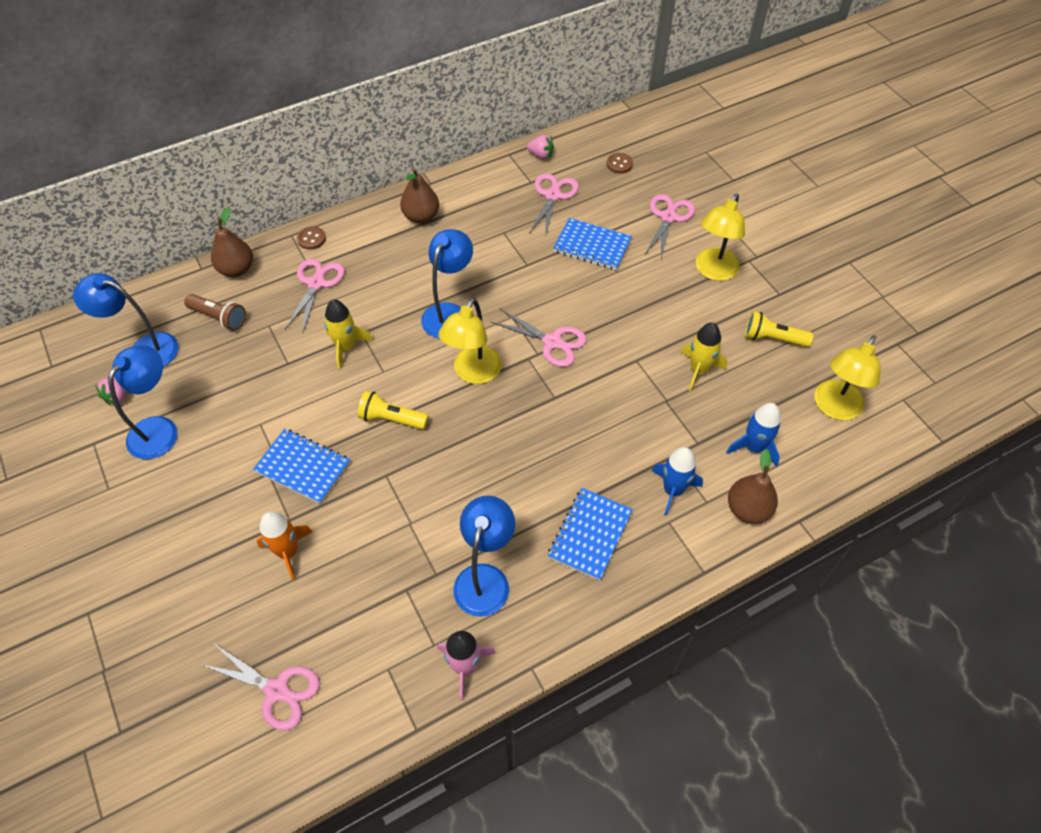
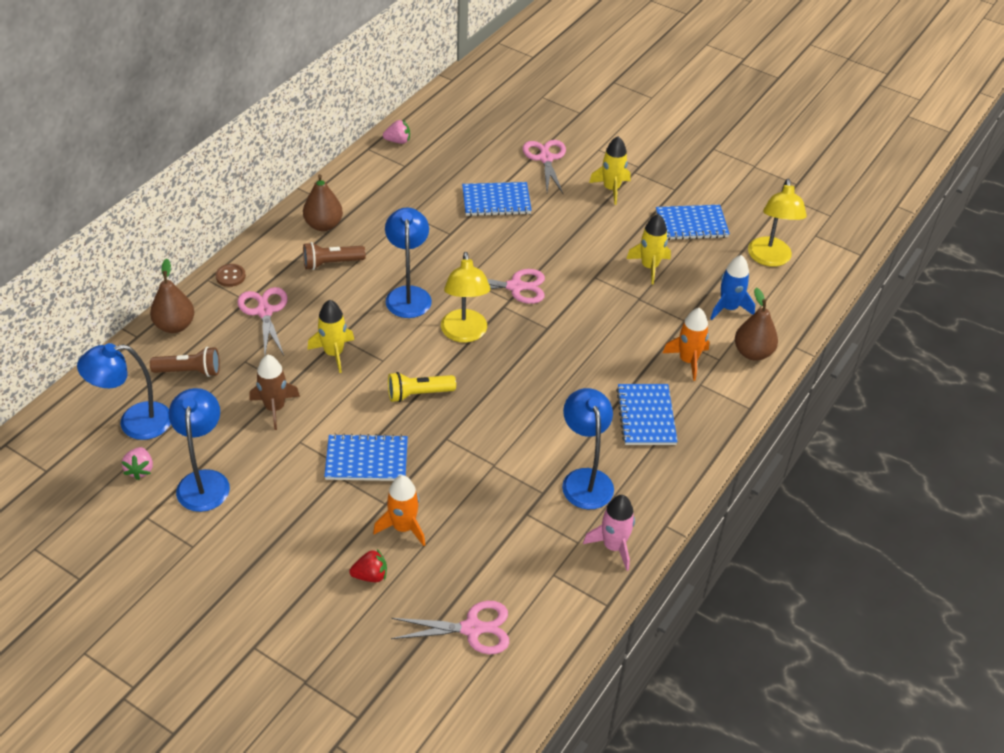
camera: 30 degrees left, 10 degrees down
pink scissors [529,173,579,238] -> none
brown button [607,153,633,174] -> none
blue rocket [652,447,703,516] -> orange rocket [663,308,709,381]
yellow lamp [696,193,745,281] -> yellow rocket [589,136,631,205]
yellow flashlight [745,311,813,347] -> blue notebook [656,205,730,240]
none -> brown rocket [249,355,300,430]
none -> brown flashlight [303,242,366,270]
none -> red strawberry [349,549,387,582]

